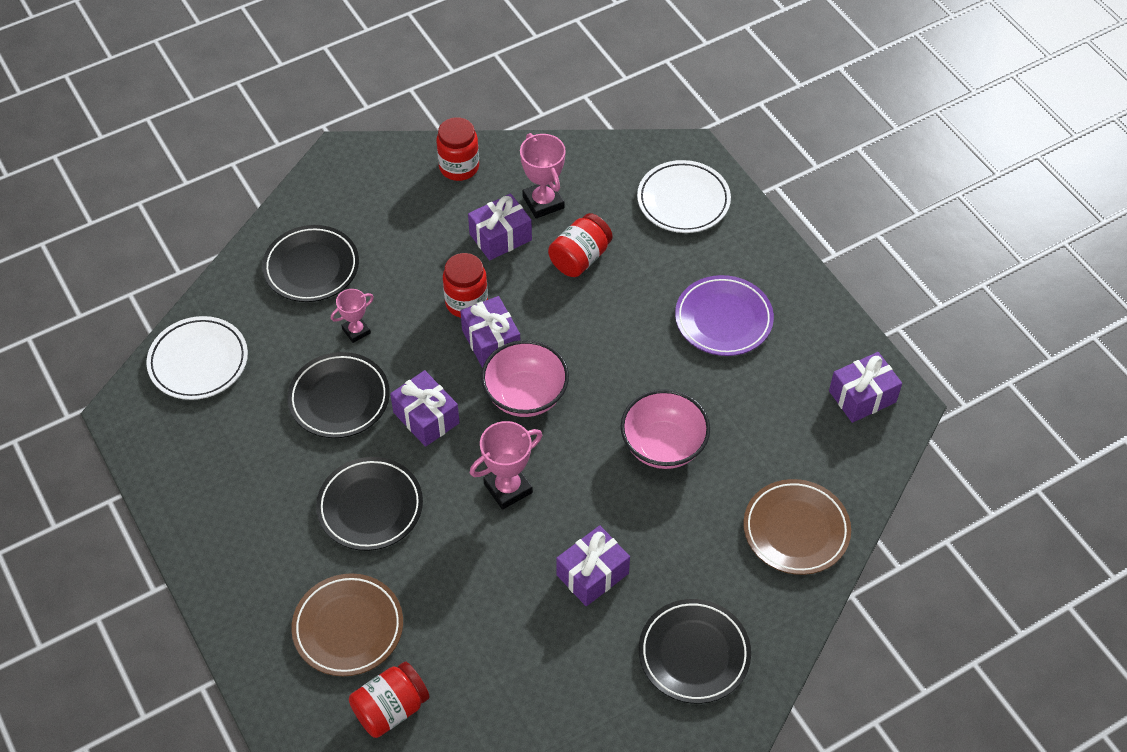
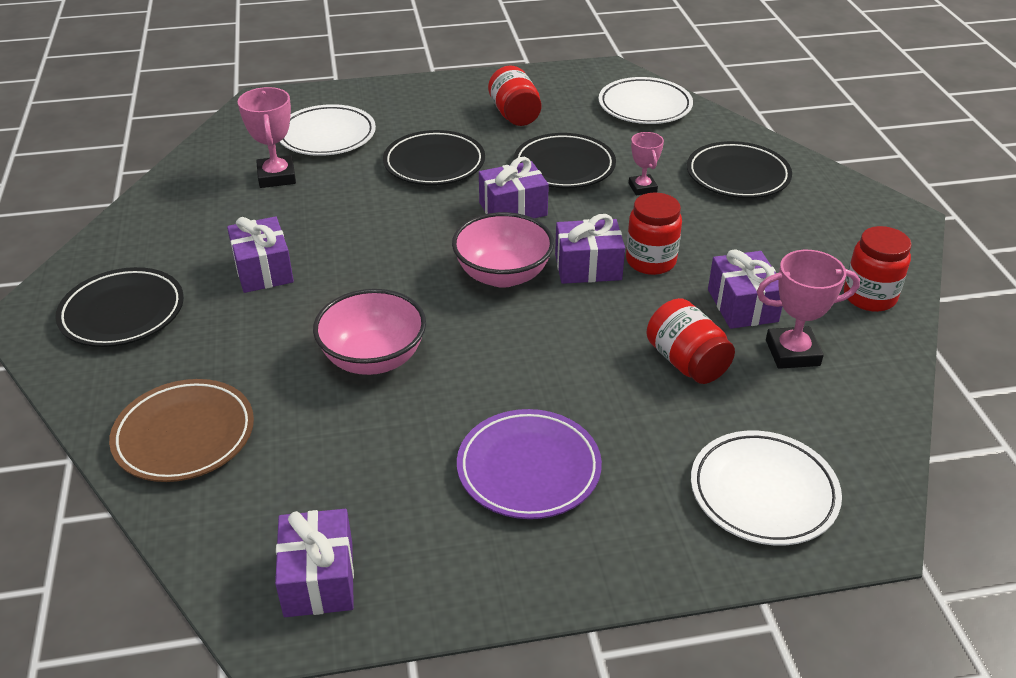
camera: 110 degrees right, 15 degrees down
brown plate [291,573,403,676] -> white plate [280,104,376,156]
red jar [349,661,430,738] -> red jar moved to [488,65,541,126]
pink trophy [470,421,542,510] -> pink trophy moved to [238,87,296,188]

